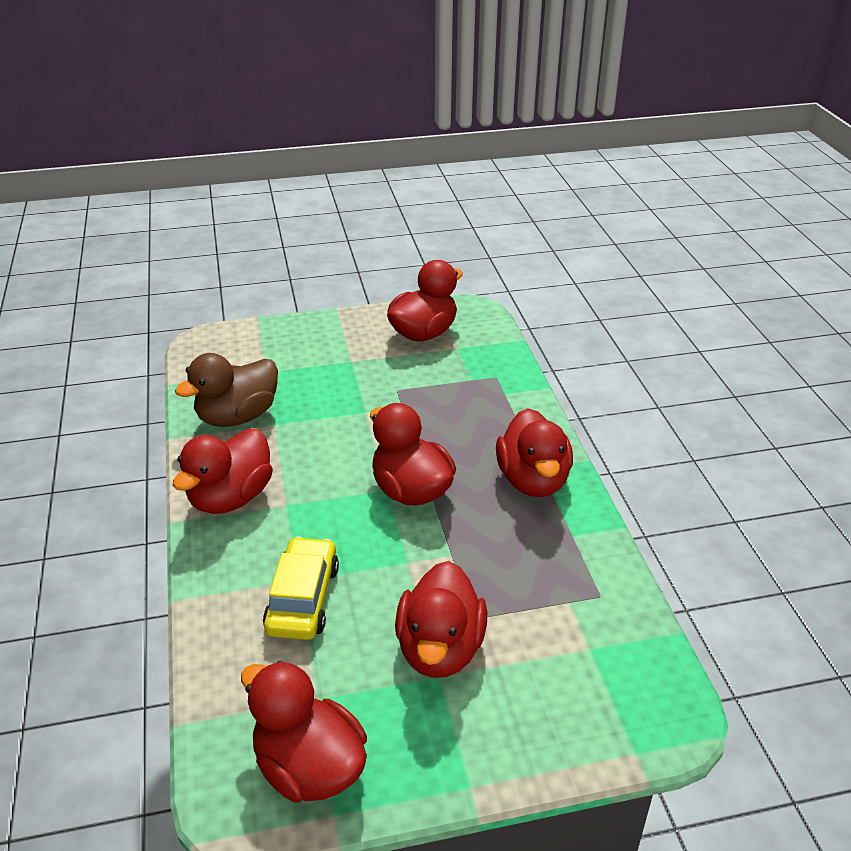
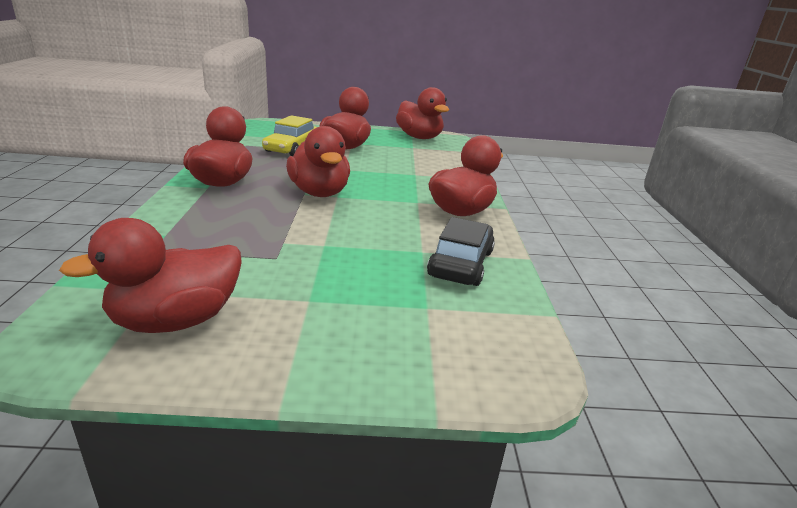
camera: 170 degrees left, 10 degrees down
brown duck [175,353,278,427] -> black car [427,217,495,286]
yellow car [263,537,339,640] -> yellow car moved to [262,115,317,156]

